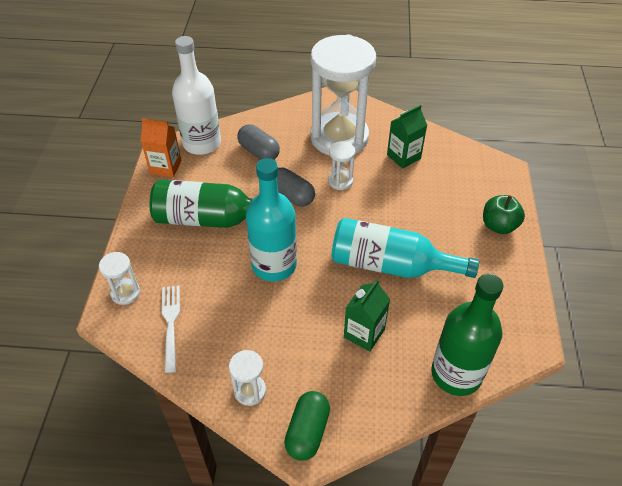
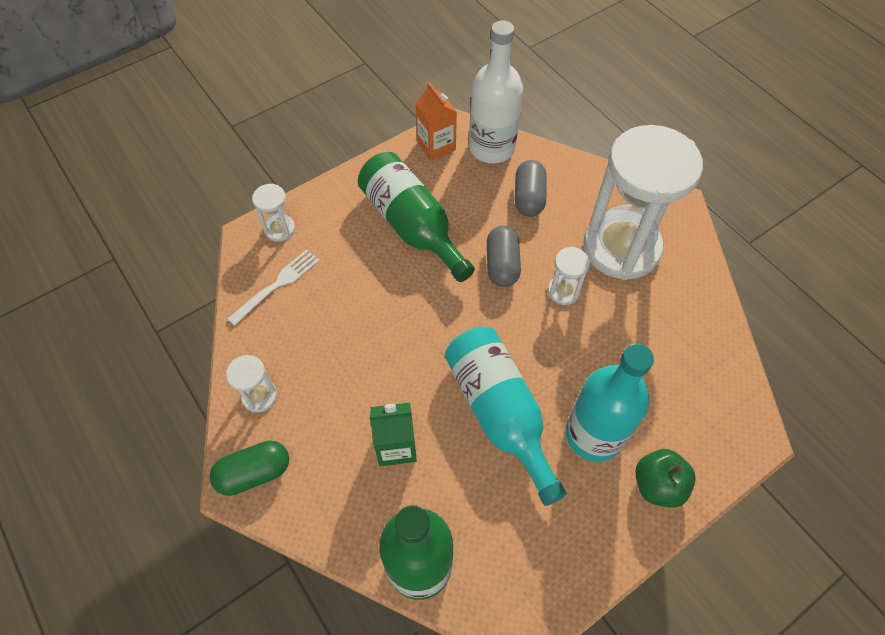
camera: 50 degrees right, 10 degrees up
turquoise bottle [246,158,297,282] -> turquoise bottle moved to [566,344,654,462]
green carton [387,105,427,169] -> none

